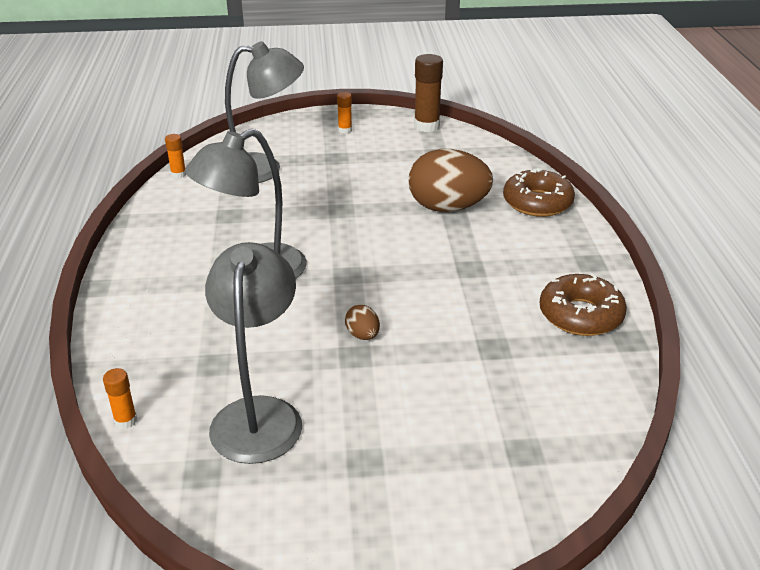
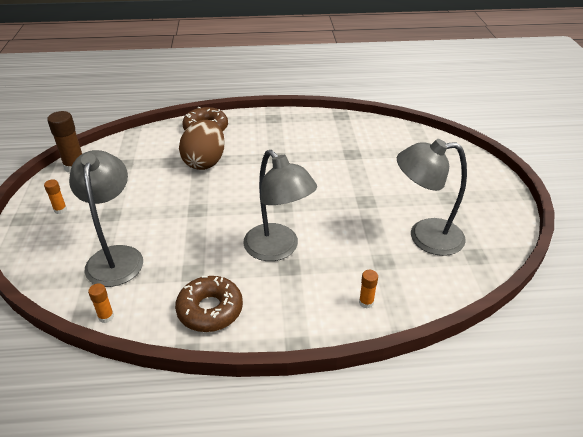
camera: 90 degrees left, 5 degrees up
orange glue stick [103,368,137,429] -> orange glue stick moved to [359,270,378,309]
brown egg [345,305,380,340] -> none
brown donut [540,274,627,336] -> brown donut moved to [175,276,243,332]

